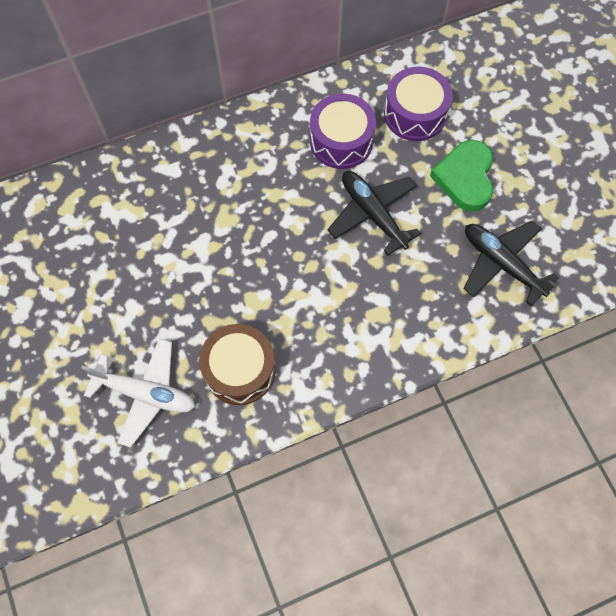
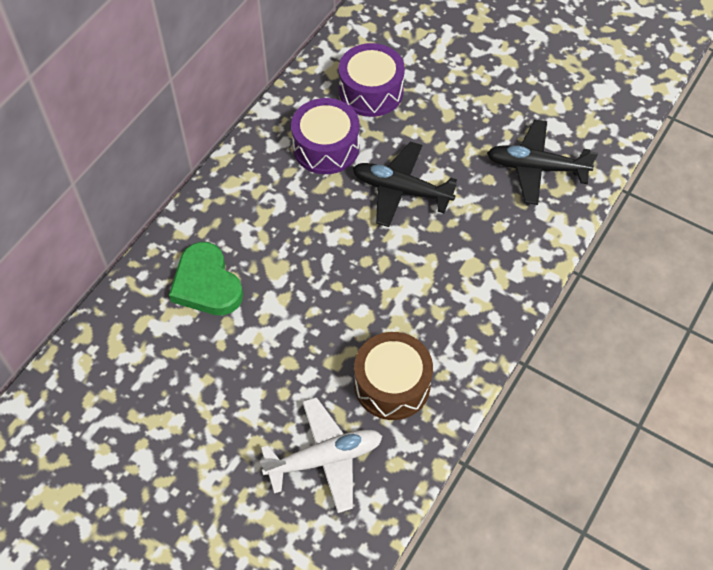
camera: 35 degrees left, 10 degrees down
green heart [430,140,494,212] -> green heart moved to [169,242,243,315]

